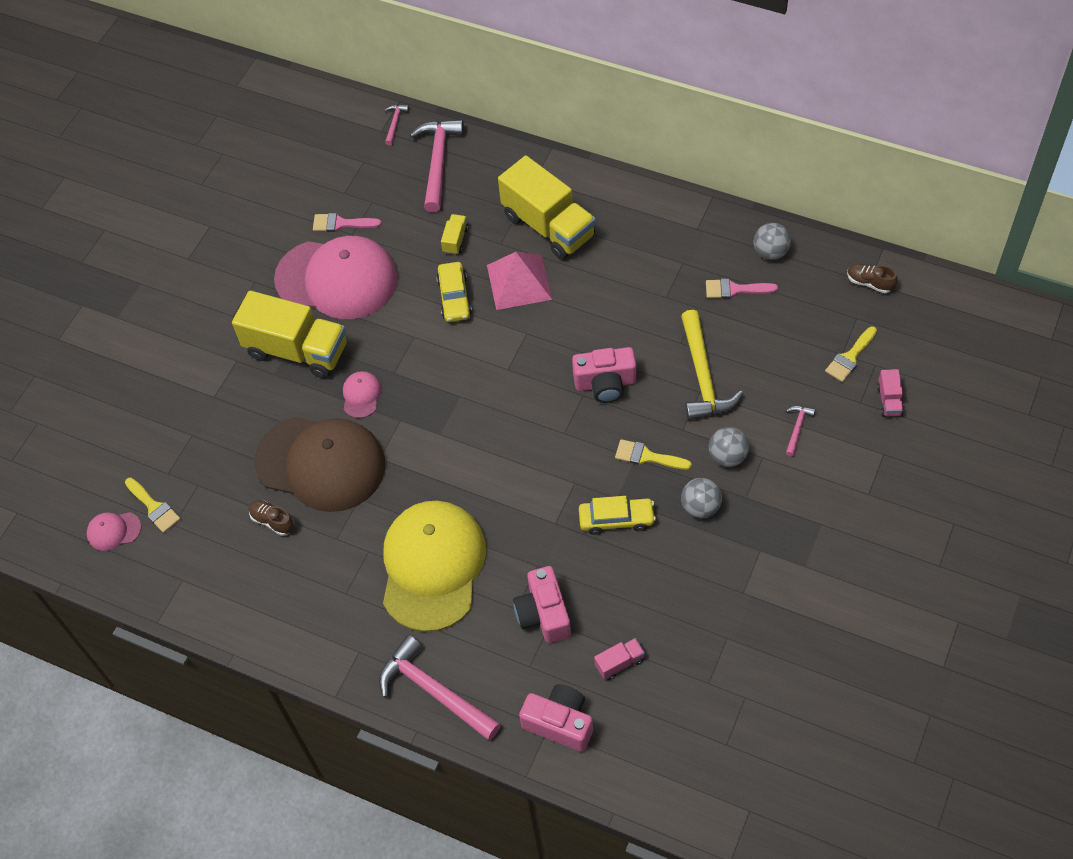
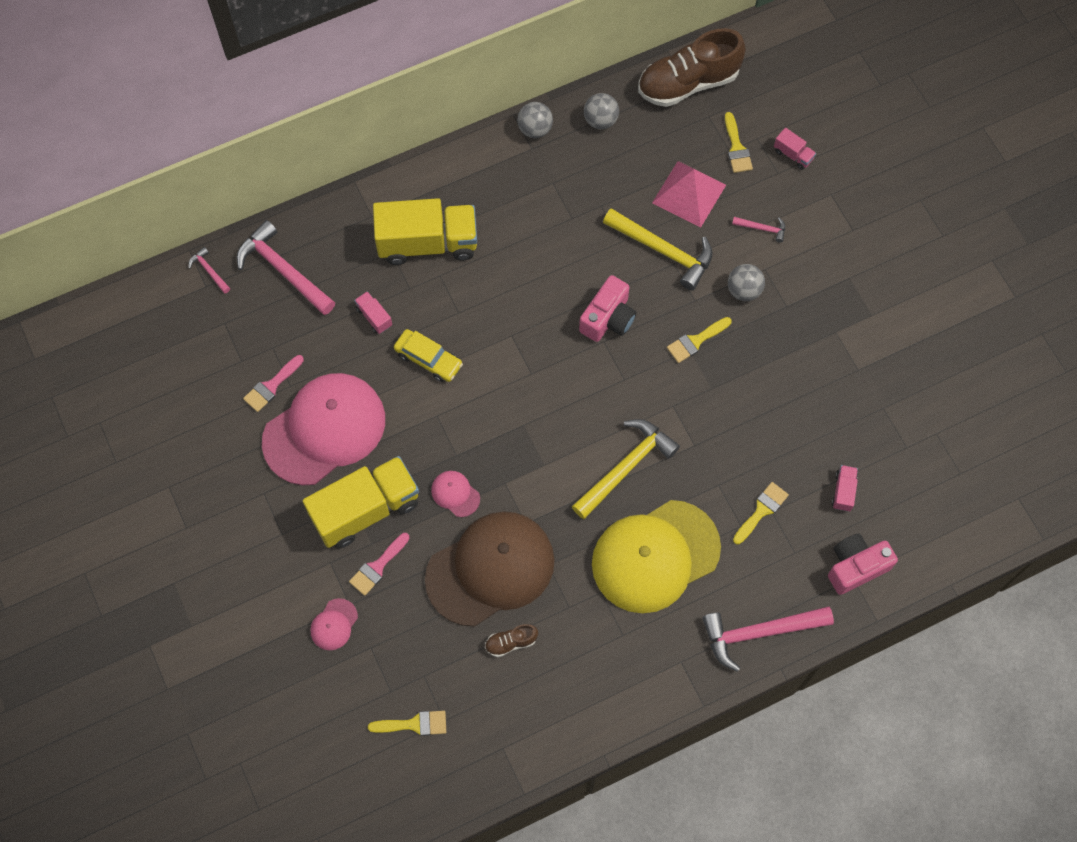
camera: 55 degrees left, 10 degrees up
pink cap [87,512,141,551] -> pink cap moved to [310,598,358,650]
yellow cap [383,501,486,632] -> yellow cap turned 75 degrees counterclockwise [592,500,721,613]
yellow truck [441,214,469,255] -> pink truck [354,291,392,334]
pink pyramid [487,252,552,310] -> pink pyramid moved to [652,161,726,228]
pink camera [513,566,571,643] -> yellow brush [733,482,789,544]
yellow car [579,496,656,535] -> none
grey ball [681,478,722,518] -> grey ball moved to [517,102,553,138]
pink brush [706,279,778,299] -> pink brush moved to [349,533,410,596]
pink hammer [786,406,815,457] -> pink hammer turned 135 degrees clockwise [732,217,785,243]
brown shoe [847,264,898,293] -> brown shoe [638,28,746,107], size x2.30
none -> yellow hammer [572,419,680,519]

